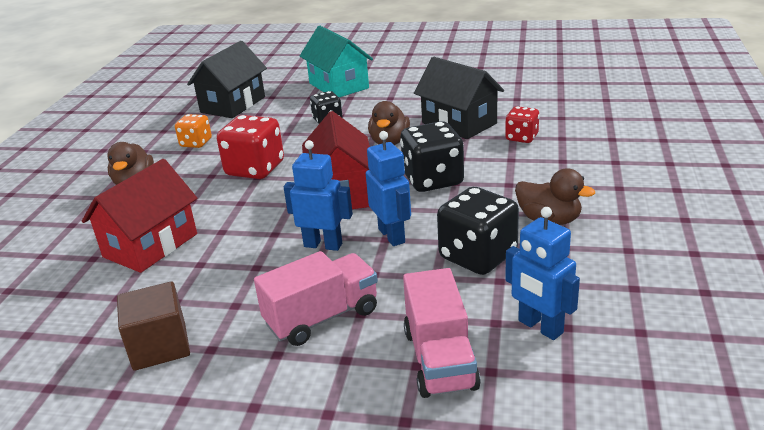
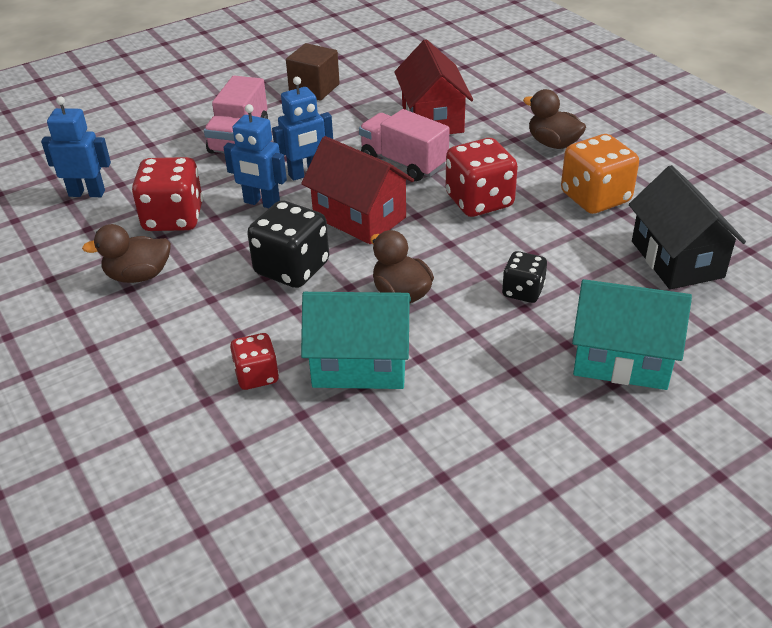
camera: 135 degrees right, 10 degrees up
orange dice [175,114,212,148] -> orange dice [561,134,639,214], size x1.71
pink truck [403,268,481,398] -> pink truck moved to [359,109,450,181]
black house [414,57,504,139] -> turquoise house [301,292,411,389]
black dice [437,187,519,275] -> red dice [132,157,203,231]

